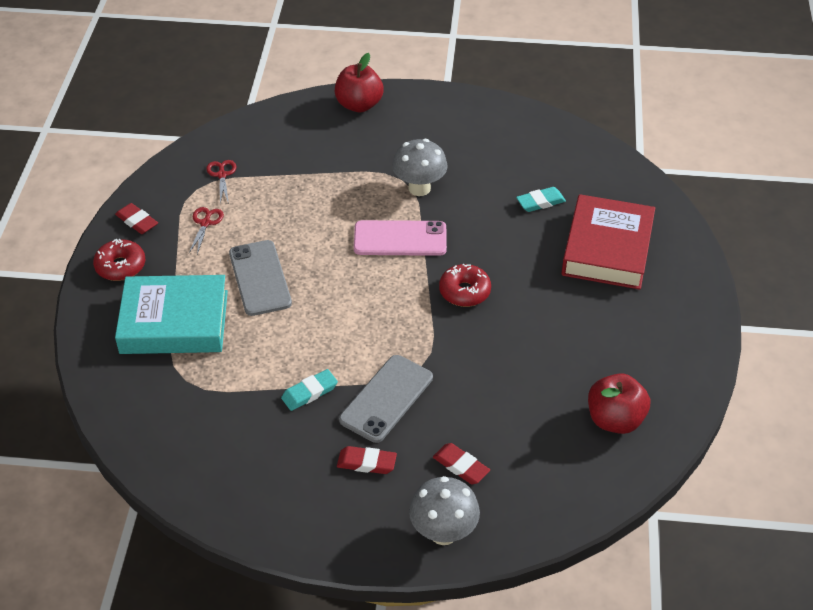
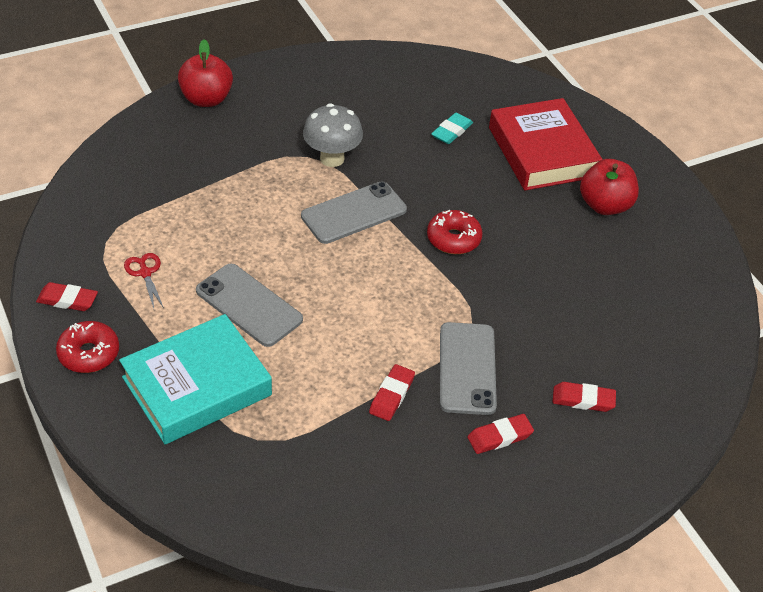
camera: 35 degrees left, 0 degrees up
red scissors [206,160,236,204] -> none
turquoise eraser [281,369,338,411] -> red eraser [369,364,415,421]
pink phone [354,220,447,256] -> grey phone [301,181,407,244]
grey mushroom [409,476,480,545] -> none
red apple [588,373,650,434] -> red apple moved to [580,159,639,215]

